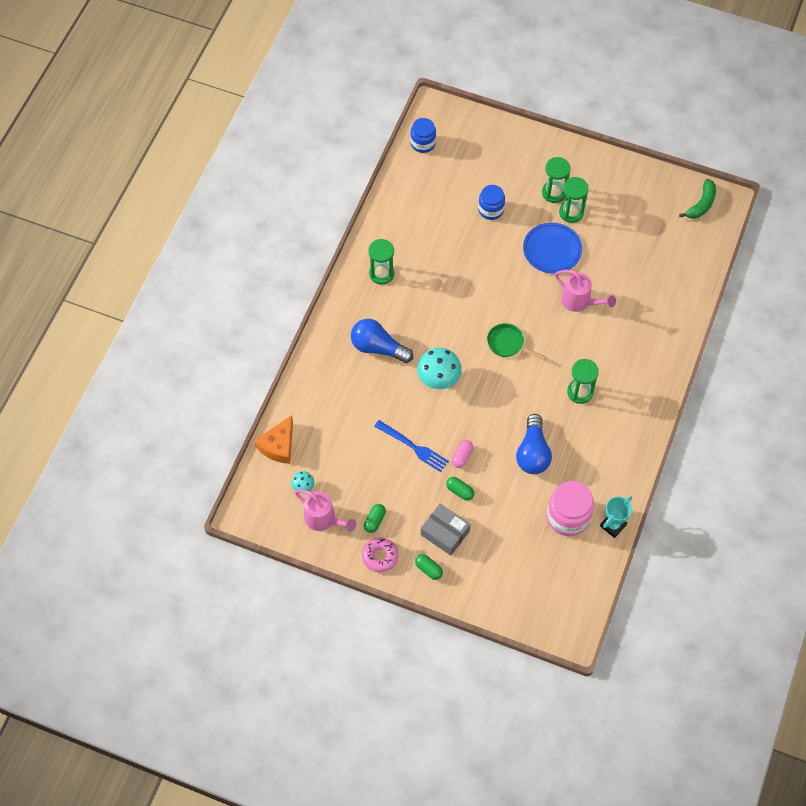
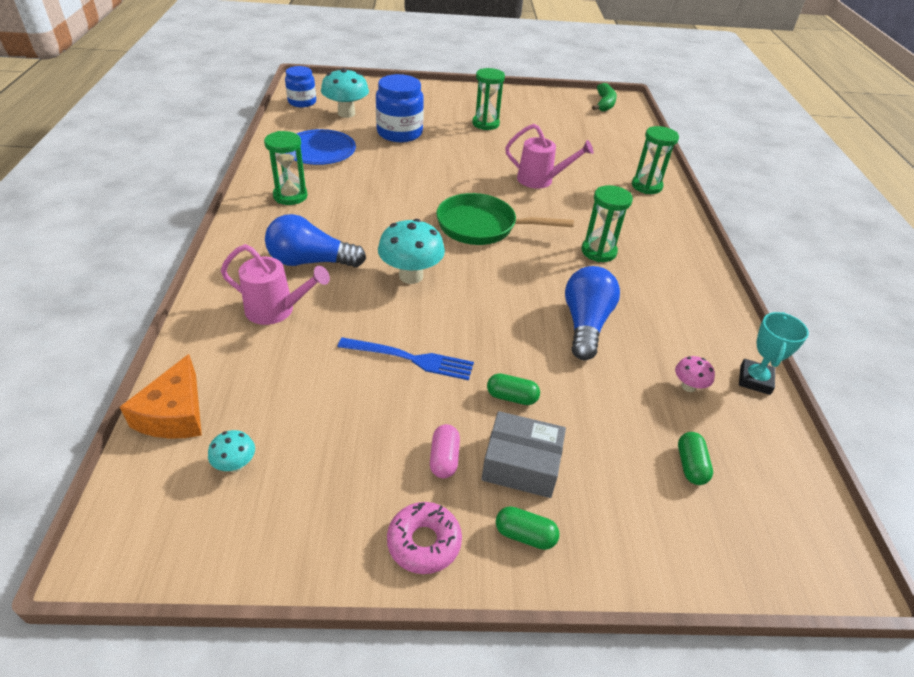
camera: 25 degrees left, 20 degrees down
pink watering can [295,489,356,531] -> pink watering can moved to [221,244,330,325]
green capsule [364,504,386,533] -> green capsule moved to [678,432,713,485]
pink capsule [452,440,473,468] -> pink capsule moved to [430,424,460,478]
blue jar [478,185,505,220] -> blue jar [376,74,424,142], size x1.54
green pan [487,323,546,361] -> green pan [436,193,574,245], size x1.59
blue light bulb [516,414,552,474] -> blue light bulb turned 150 degrees counterclockwise [565,266,620,360]
blue plate [523,223,582,274] -> blue plate moved to [294,129,356,165]
green hourglass [542,157,571,203] -> green hourglass moved to [632,126,679,194]
pink jar [547,481,594,536] -> pink mushroom [675,356,715,392]
none -> turquoise mushroom [321,68,369,118]

